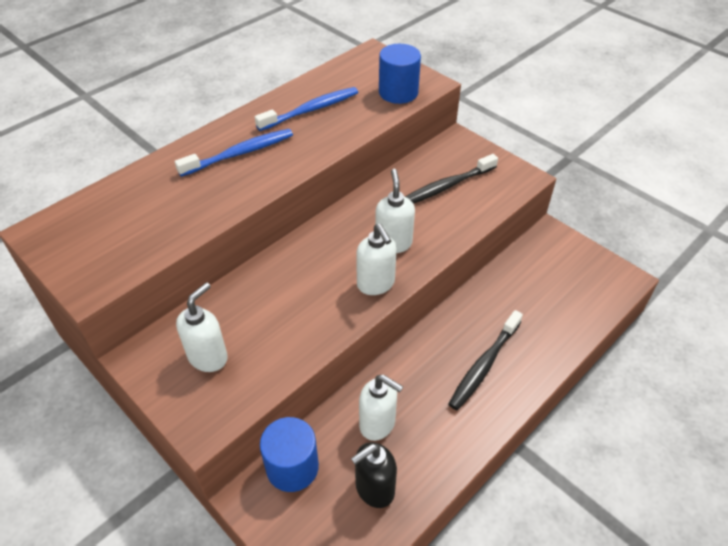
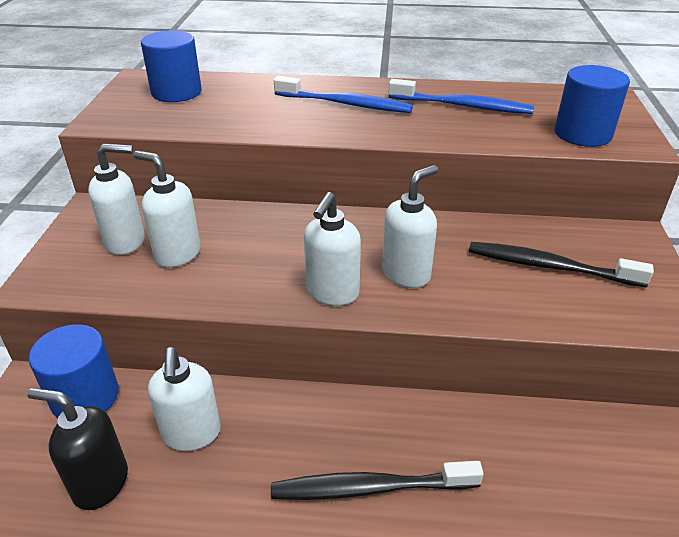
camera: 50 degrees right, 10 degrees down
none -> white soap dispenser [134,151,201,268]
none -> blue cylinder [141,30,202,102]

